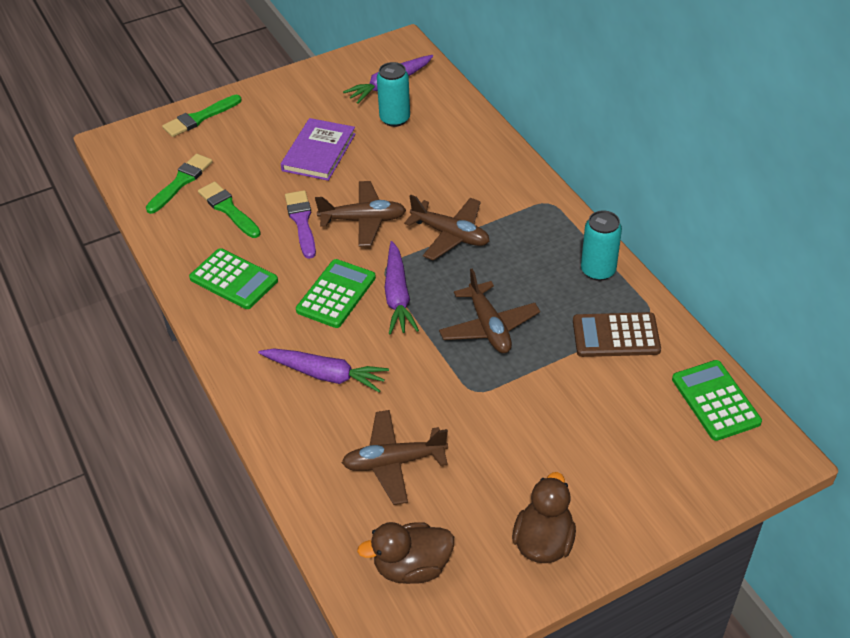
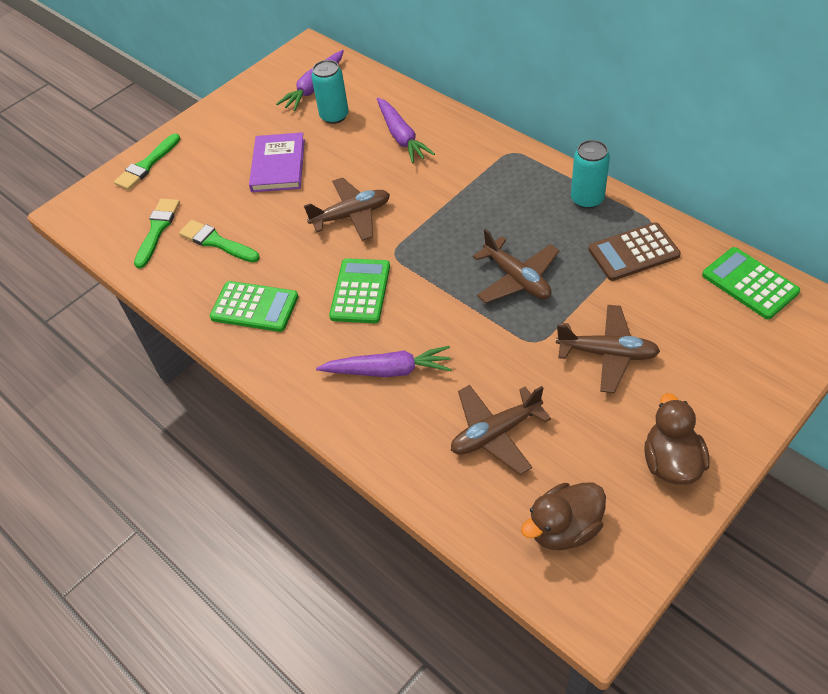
camera: 15 degrees left, 5 degrees up
purple brush [285,190,316,259] -> none
purple carrot [384,241,419,335] -> purple carrot moved to [377,98,435,164]
brown plane [404,195,489,260] -> brown plane moved to [556,305,660,393]

